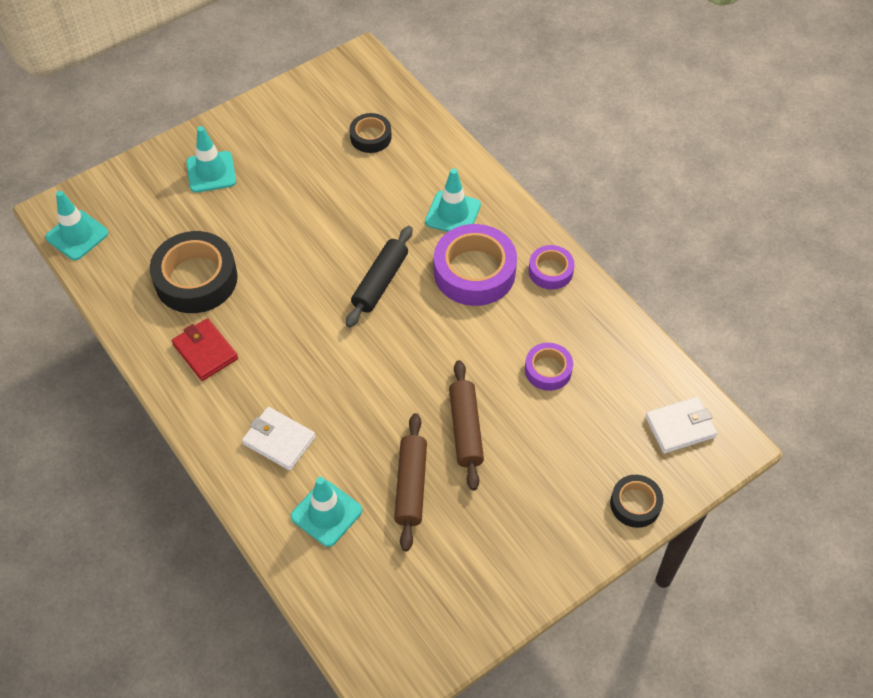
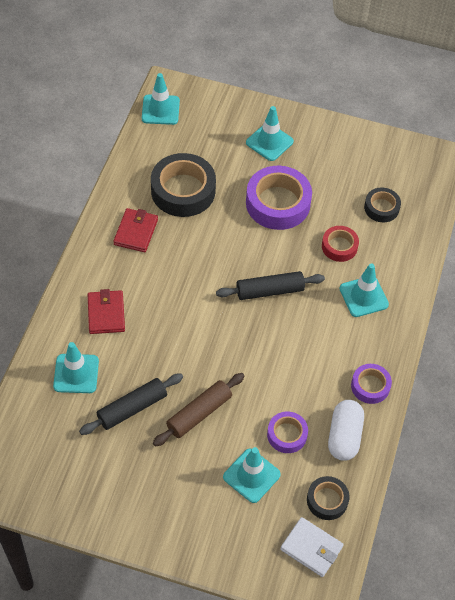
camera: 50 degrees right, 0 degrees up
white wallet [242,407,316,471] -> red wallet [88,289,125,334]
brown rolling pin [394,413,427,551] -> black rolling pin [79,373,183,435]
purple tape [434,224,517,306] -> purple tape moved to [246,166,312,230]
black tape [610,475,663,528] -> black tape moved to [307,476,349,520]
none -> turquoise traffic cone [223,447,281,503]
none -> red tape [322,226,359,262]
none -> white capsule [328,400,364,461]

